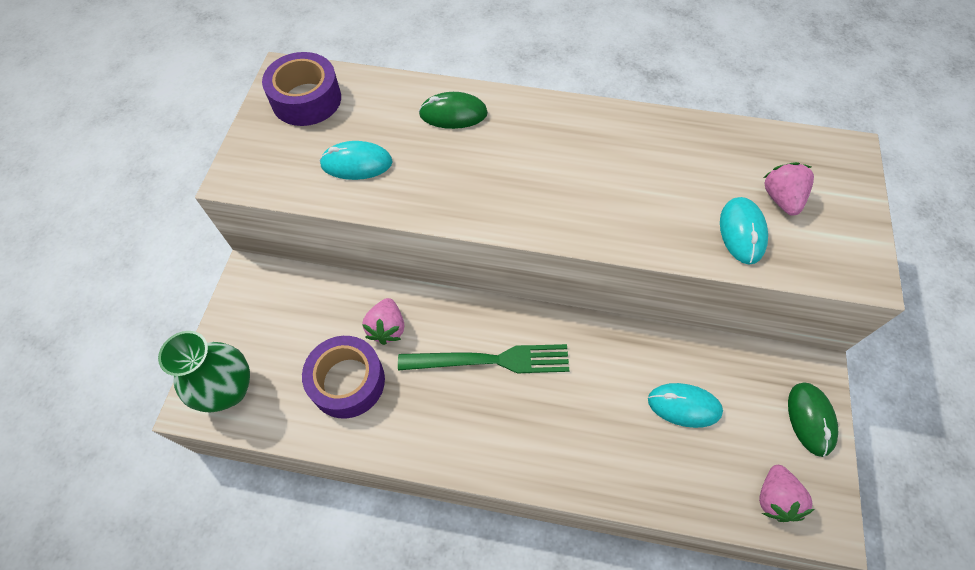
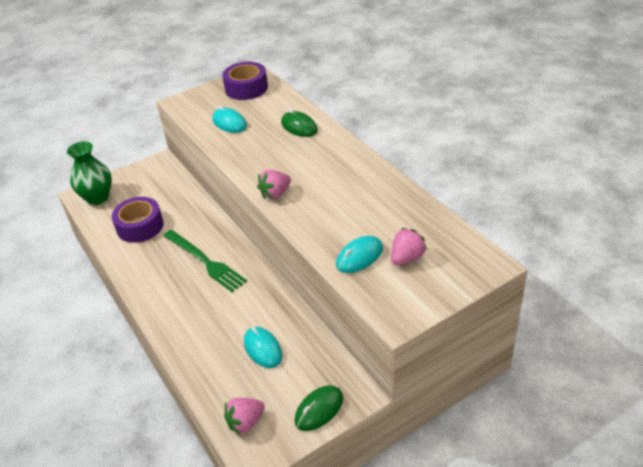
camera: 50 degrees right, 20 degrees down
pink strawberry [362,298,404,345] -> pink strawberry moved to [257,170,291,199]

